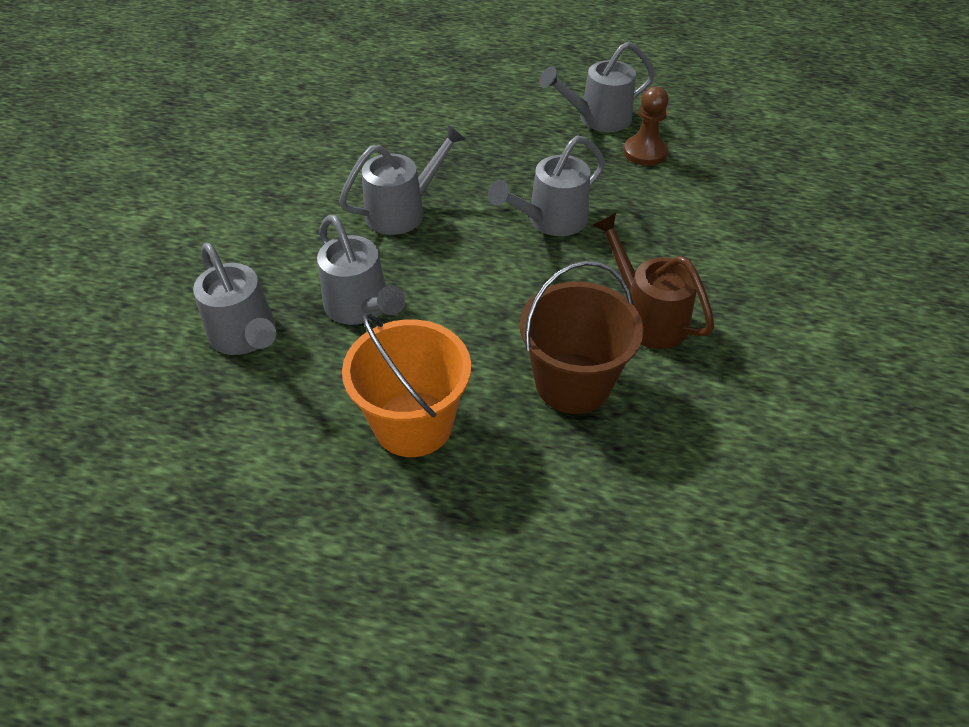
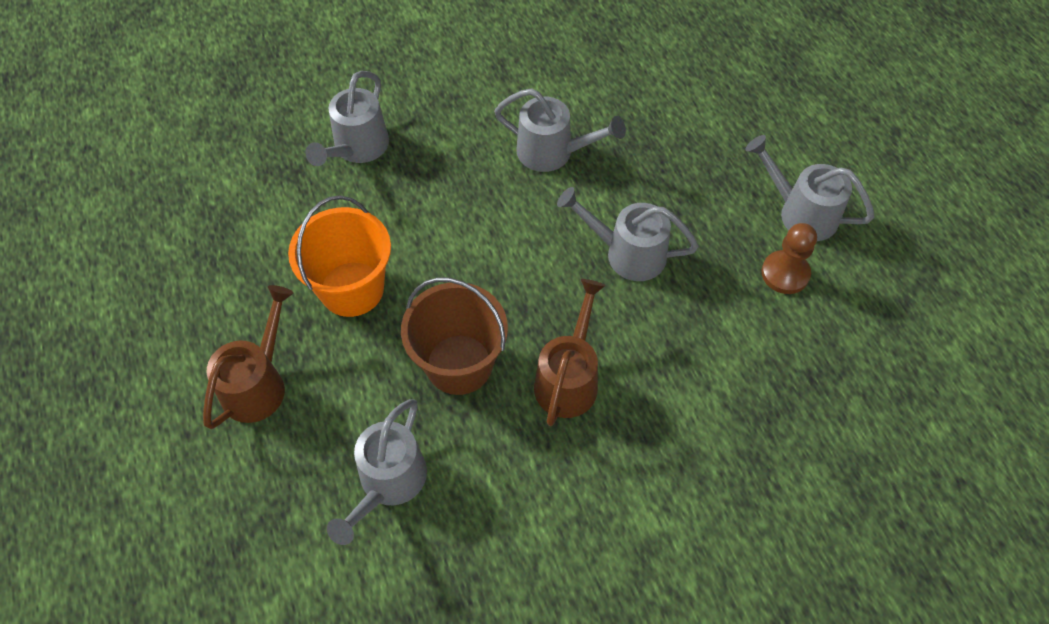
camera: 55 degrees right, 10 degrees up
grey watering can [317,215,405,325] -> grey watering can moved to [327,399,427,545]
none -> brown watering can [203,285,293,429]

